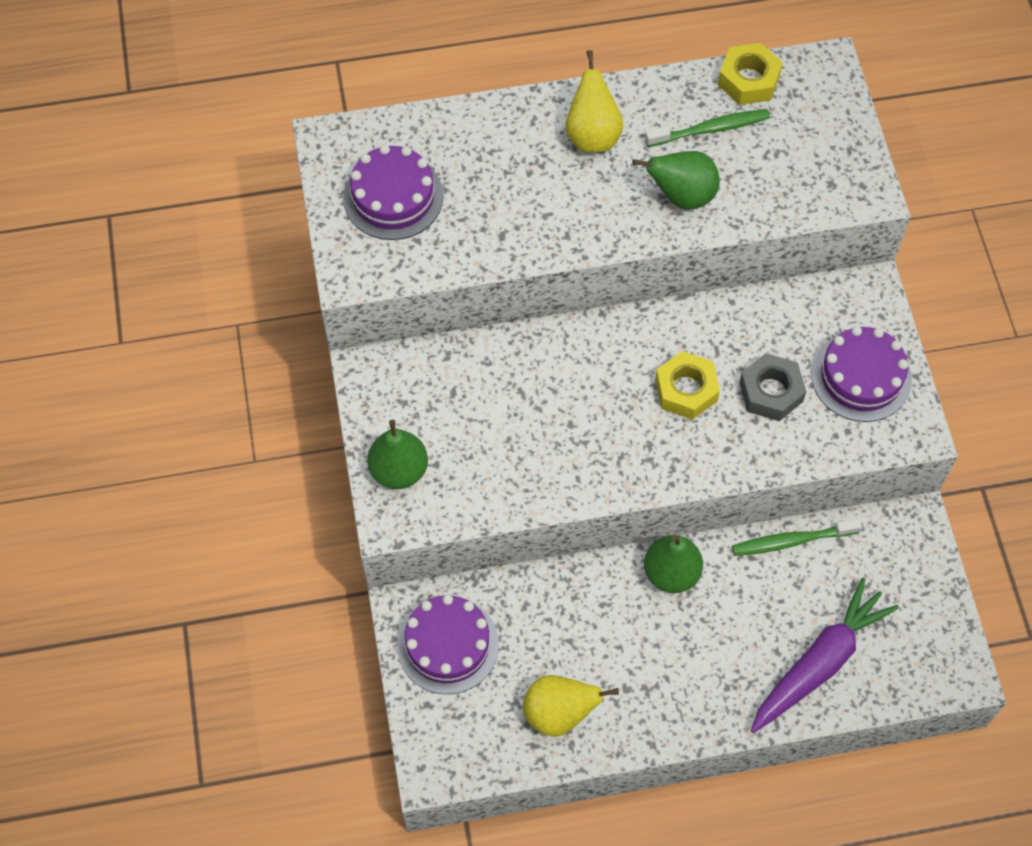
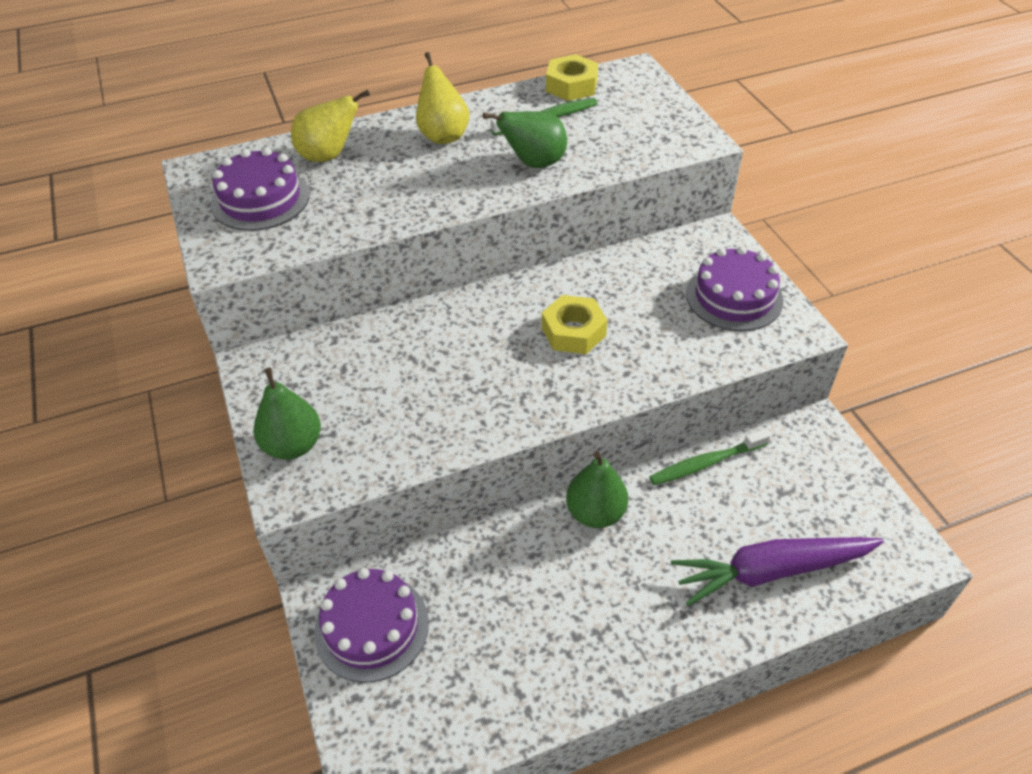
camera: 10 degrees left, 15 degrees down
yellow pear [523,675,619,737] -> yellow pear moved to [291,89,370,162]
grey nut [739,353,807,421] -> none
purple carrot [751,578,899,733] -> purple carrot turned 135 degrees counterclockwise [671,537,884,606]

